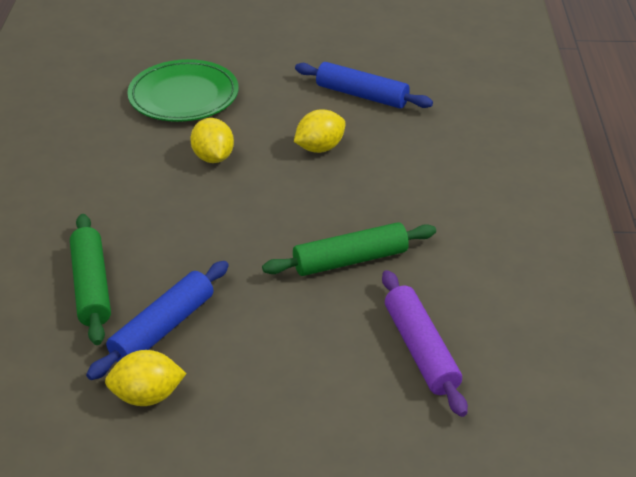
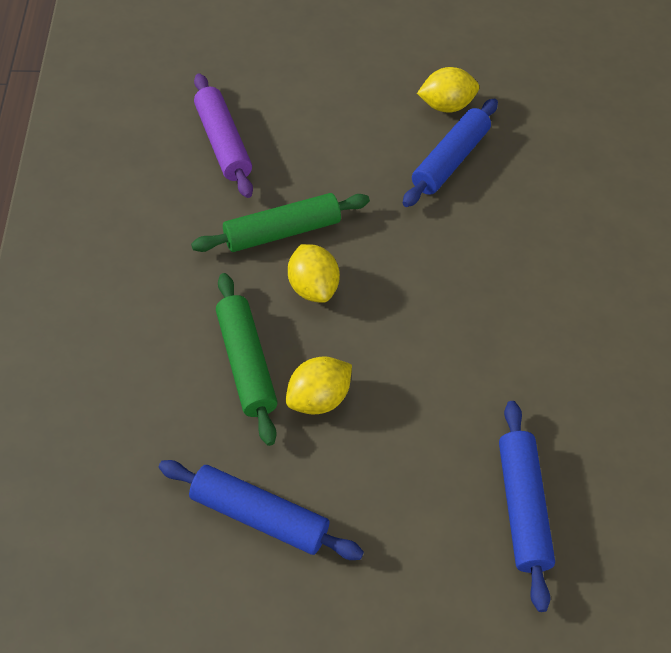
camera: 175 degrees right, 15 degrees up
green rolling pin [70,214,111,345] -> green rolling pin moved to [216,273,278,446]
green plate [127,59,238,122] -> blue rolling pin [499,401,555,612]
yellow lemon [190,118,234,163] -> yellow lemon moved to [288,244,340,303]

